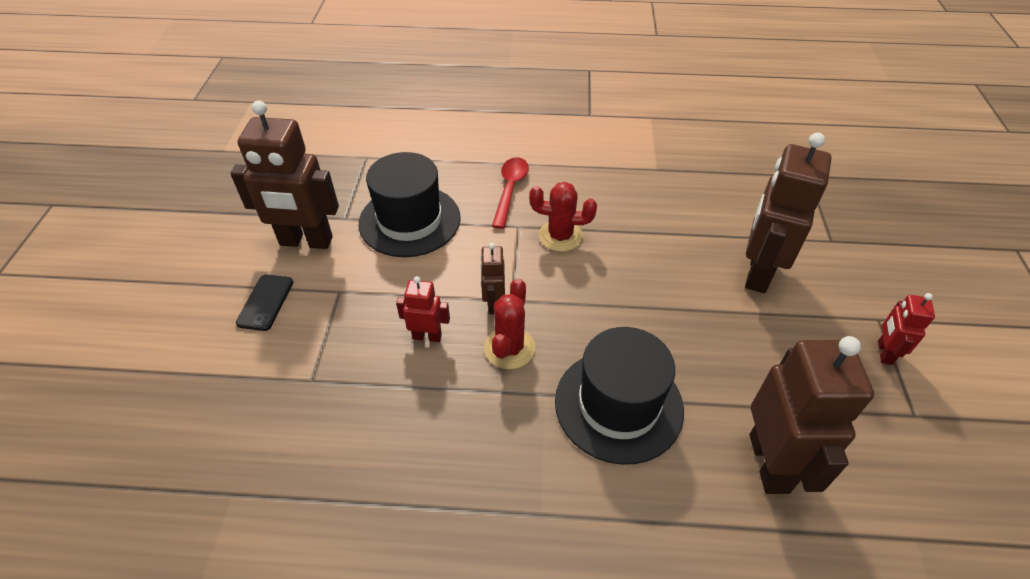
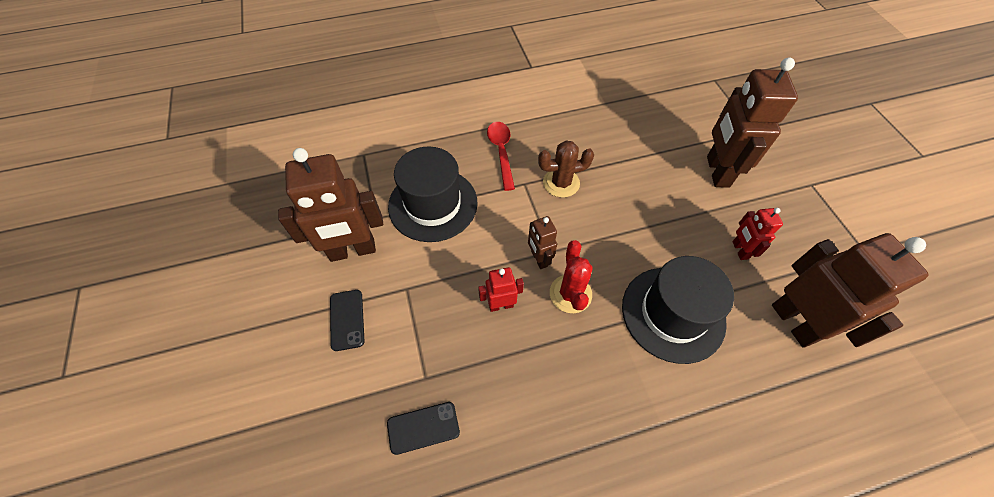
camera: 20 degrees left, 10 degrees up
red cactus [529,182,597,252] -> brown cactus [538,140,594,198]
red robot [878,293,935,365] -> red robot moved to [732,208,783,260]
none -> black phone [387,402,460,455]

